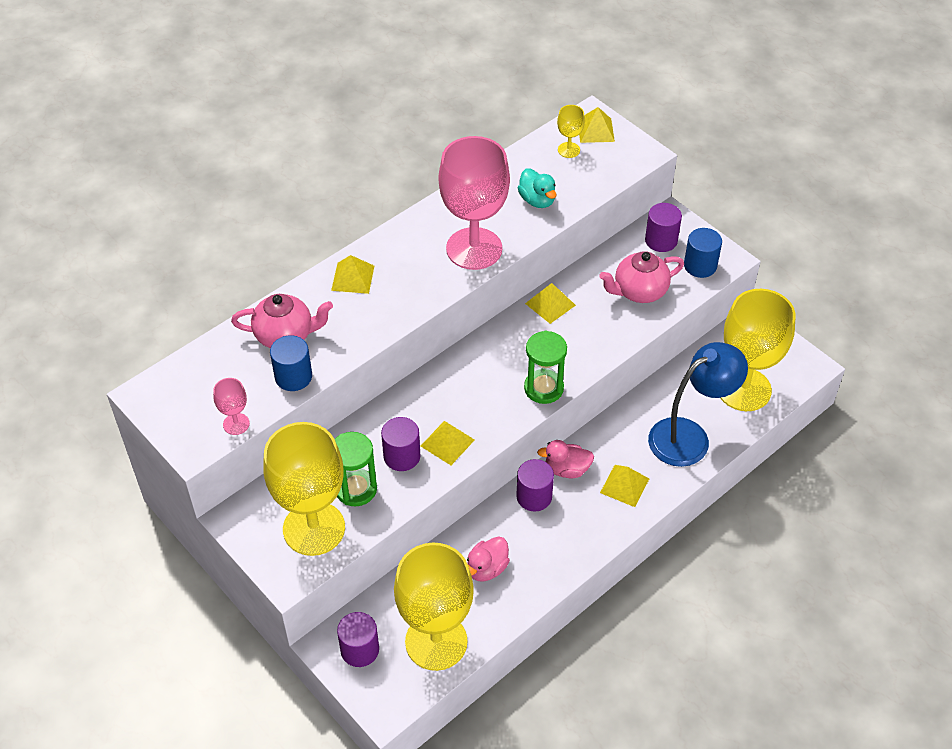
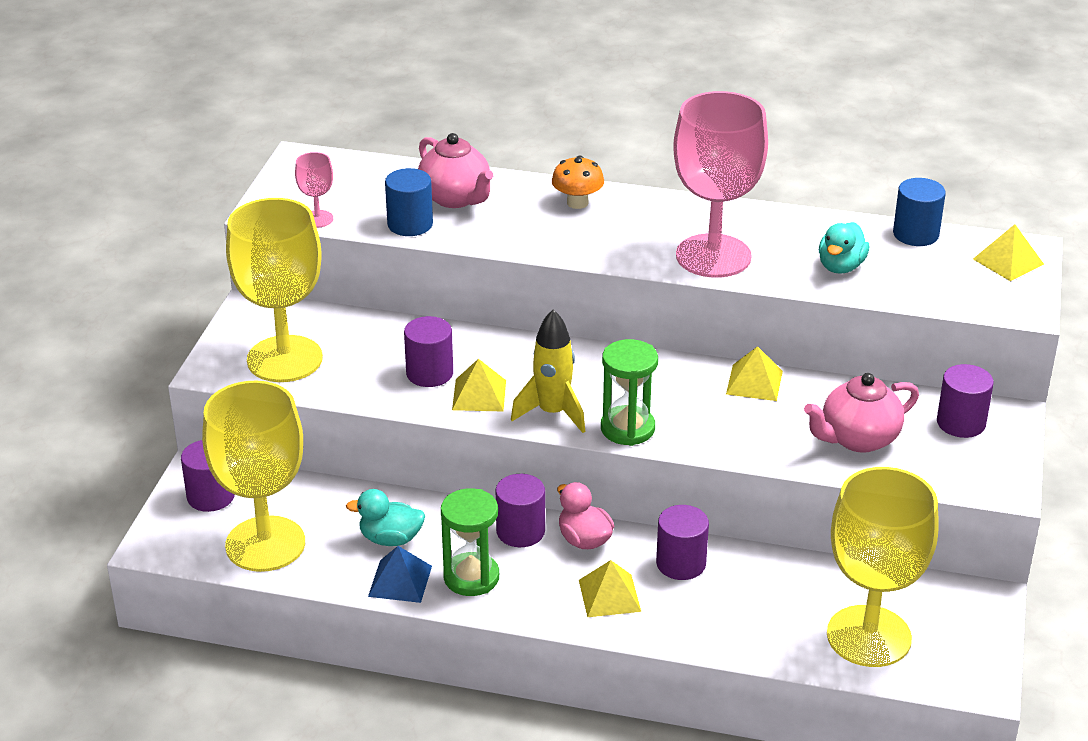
camera: 55 degrees right, 15 degrees down
yellow pyramid [331,255,374,294] -> orange mushroom [552,156,604,209]
green hourglass [335,432,377,506] -> green hourglass moved to [441,488,499,596]
pink duck [467,536,510,582] -> turquoise duck [346,489,425,546]
yellow goblet [557,105,585,158] -> none
pink teapot [600,251,684,303] -> pink teapot turned 60 degrees counterclockwise [804,373,919,453]
blue lamp [648,342,748,467] -> none
blue cylinder [684,228,722,278] -> blue cylinder moved to [893,178,946,246]
none -> blue pyramid [368,546,432,603]
none -> yellow rocket [511,309,585,433]
none -> purple cylinder [656,505,709,580]

